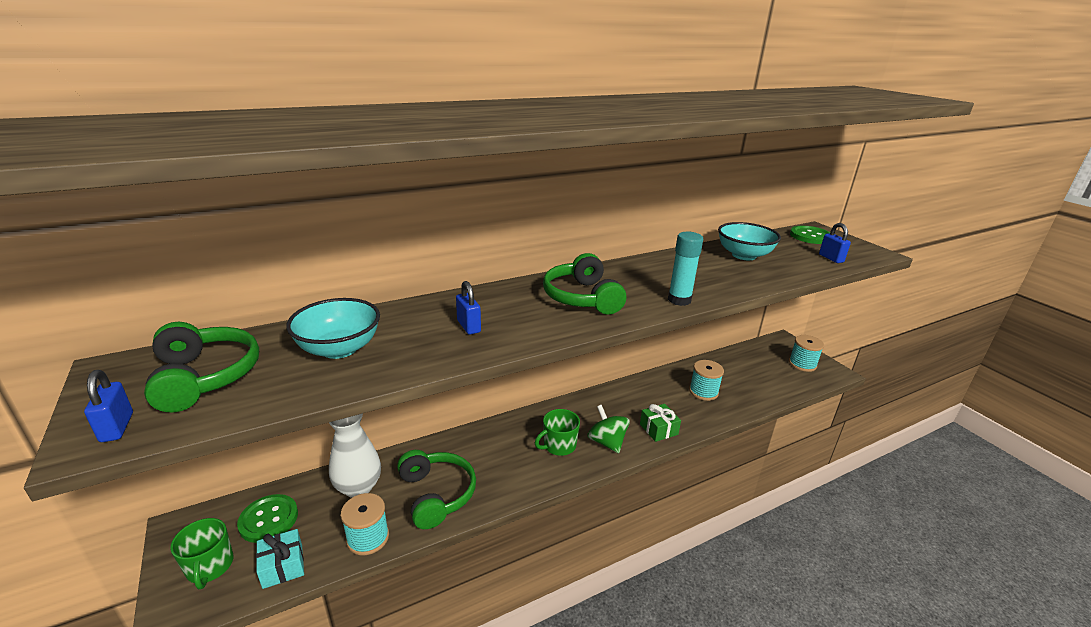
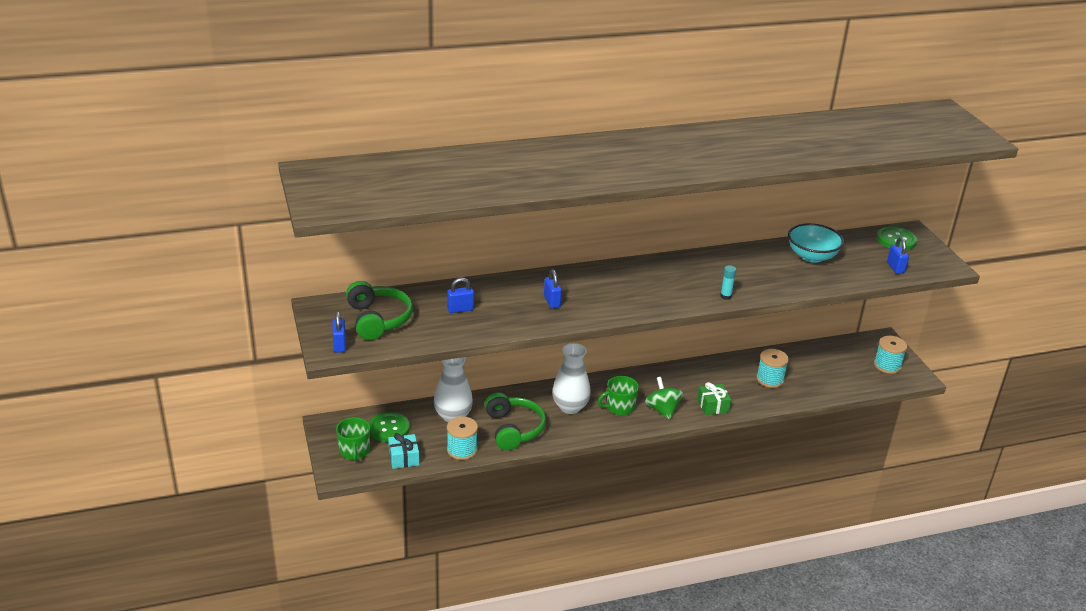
camera: 10 degrees right, 5 degrees up
turquoise bowl [286,298,380,359] -> blue padlock [447,278,474,313]
green headphones [543,253,626,315] -> none
turquoise glue stick [668,232,703,306] -> turquoise glue stick [720,265,736,300], size x0.59
none -> white vase [552,343,591,414]

